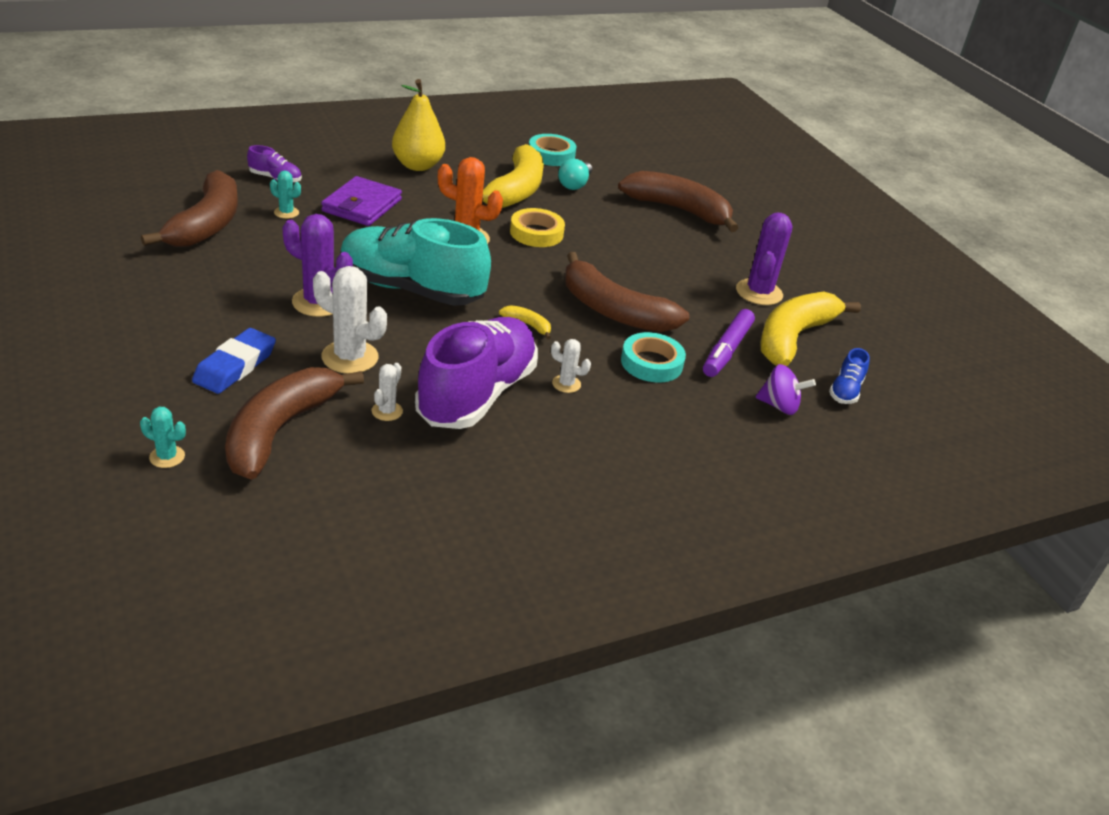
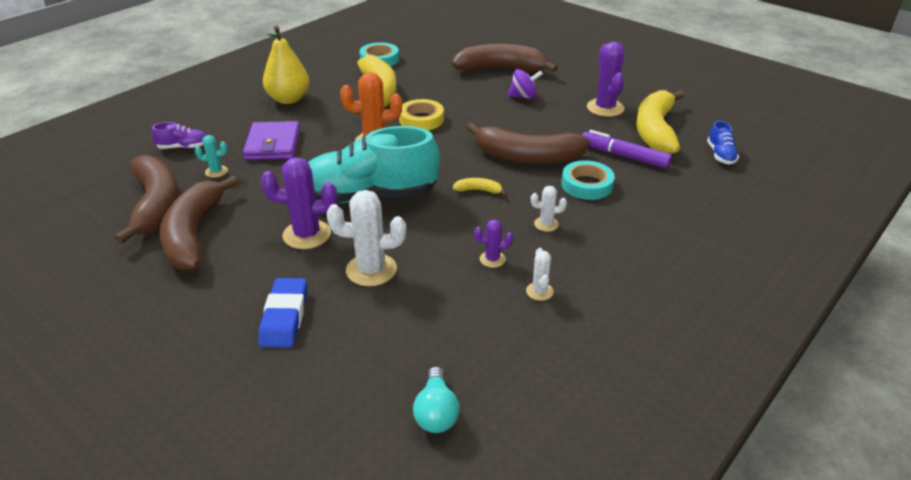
camera: 20 degrees left, 0 degrees up
turquoise cactus [140,407,186,468] -> none
brown banana [225,367,364,480] -> brown banana moved to [160,176,238,271]
white cactus [372,363,403,421] -> white cactus moved to [526,248,554,301]
purple shoe [415,317,538,429] -> purple cactus [474,220,513,268]
turquoise light bulb [558,159,592,190] -> turquoise light bulb moved to [413,367,459,433]
purple marker [703,309,755,377] -> purple marker turned 120 degrees clockwise [582,130,672,169]
purple spinning top [756,364,816,415] -> purple spinning top moved to [508,69,543,99]

